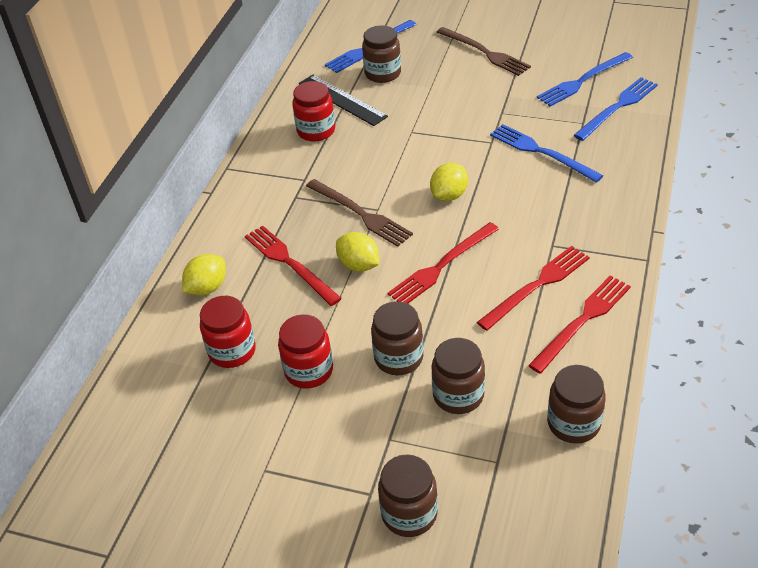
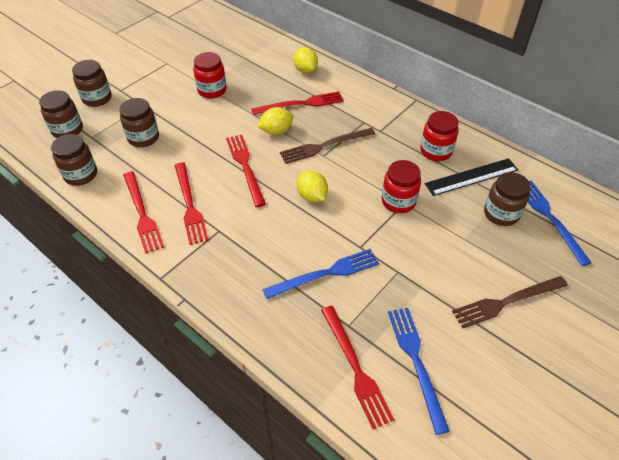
camera: 110 degrees right, 5 degrees up
red jar [200,296,256,368] -> red jar moved to [382,160,421,213]
brown jar [371,301,423,375] -> brown jar moved to [39,90,83,138]
blue fork [574,77,658,141] -> red fork [321,306,394,429]

